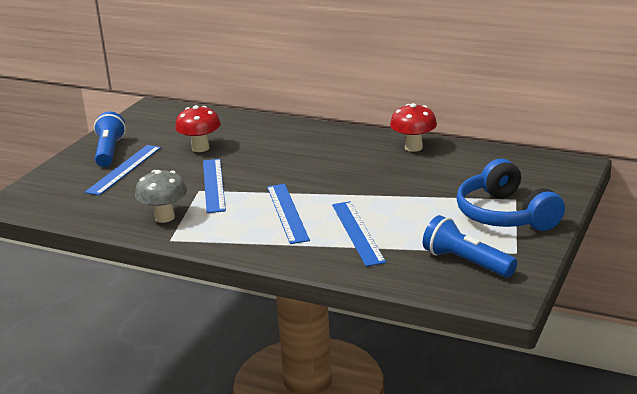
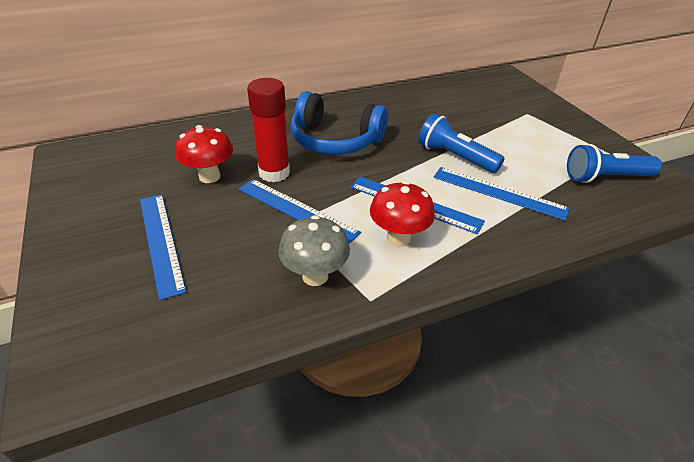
camera: 50 degrees left, 15 degrees up
blue flashlight [94,111,126,167] -> blue flashlight moved to [418,113,505,173]
red mushroom [390,103,437,152] -> red mushroom moved to [370,181,435,247]
blue headphones [456,159,565,231] -> blue headphones moved to [291,91,388,155]
none -> red glue stick [247,78,290,182]

